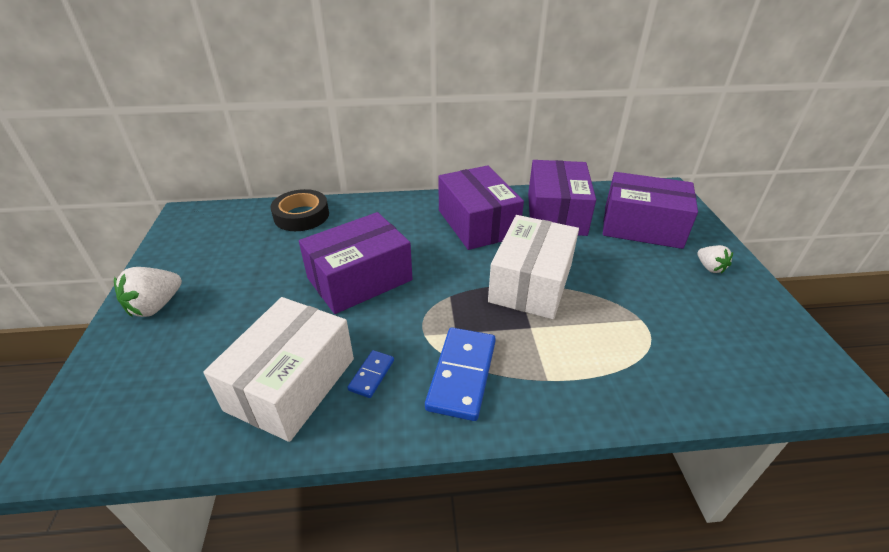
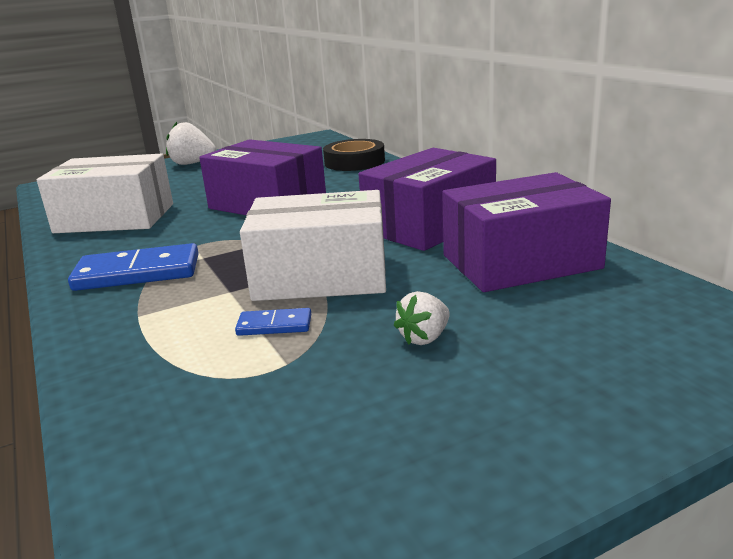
camera: 70 degrees right, 15 degrees down
blue domino [347,350,394,398] -> blue domino moved to [235,308,311,336]
purple box [603,172,698,249] -> none
white strawberry [697,245,733,274] -> white strawberry moved to [394,291,450,345]

